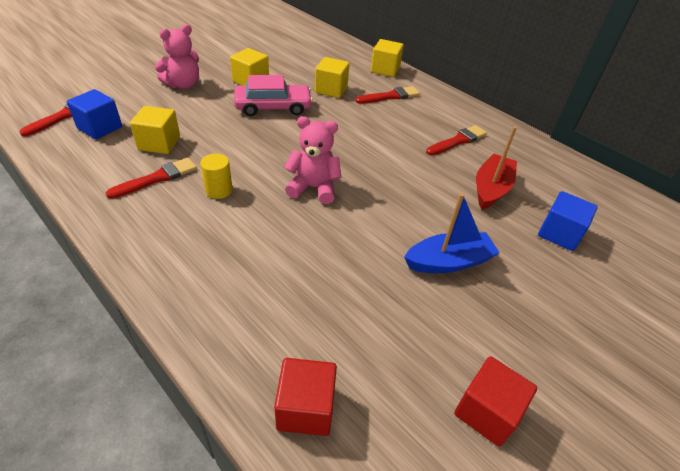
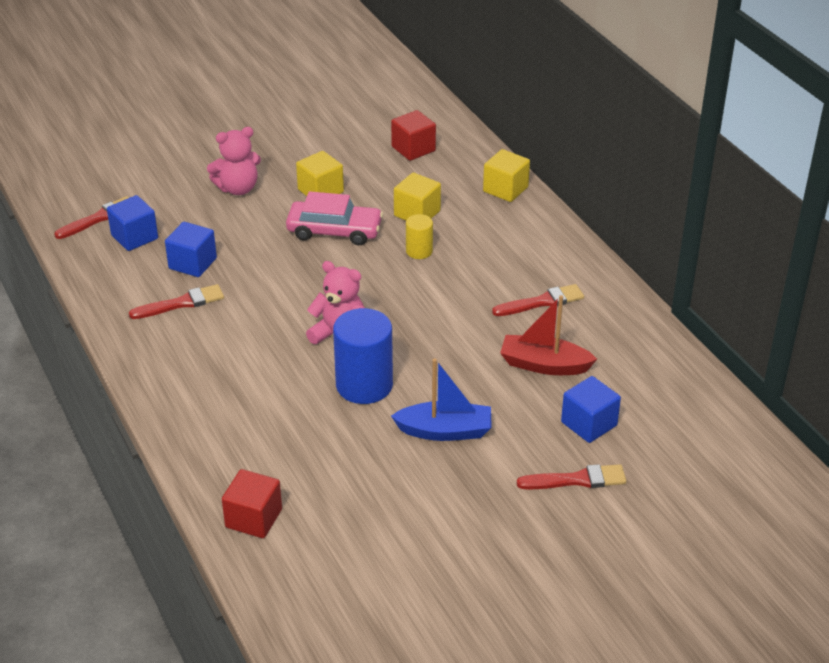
camera: 20 degrees right, 5 degrees down
yellow cube [130,106,180,154] -> blue cube [165,222,217,277]
yellow cylinder [200,153,233,199] -> yellow cylinder moved to [406,214,433,259]
red brush [355,86,420,104] -> red brush moved to [517,464,626,489]
red cube [454,356,537,447] -> red cube moved to [391,110,436,161]
red boat [476,126,517,210] -> red boat turned 120 degrees counterclockwise [500,295,597,375]
none -> blue cylinder [333,308,393,404]

